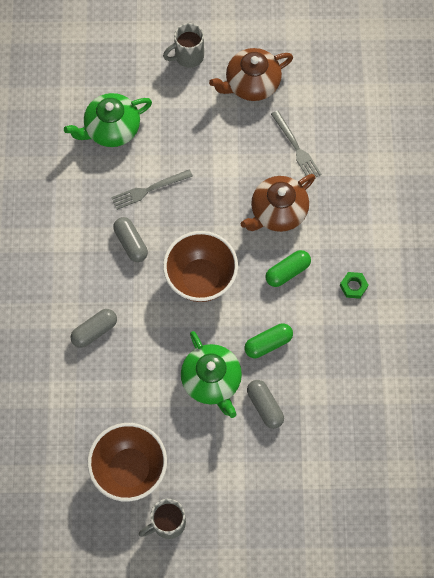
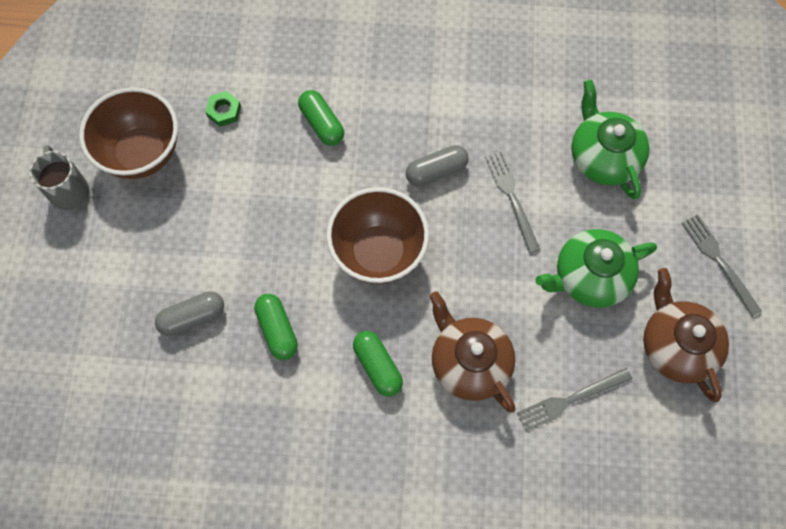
camera: 95 degrees right, 0 degrees up
grey capsule [70,309,117,348] -> green capsule [298,90,344,146]
grey mug [163,23,204,68] -> grey fork [682,214,762,317]
green teapot [181,331,242,418] -> green teapot moved to [535,229,657,307]
green nut [340,272,369,299] -> green nut moved to [205,91,241,127]

